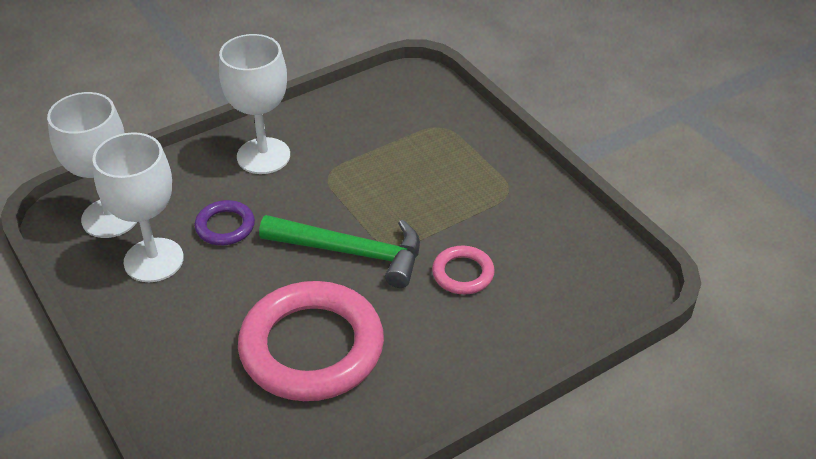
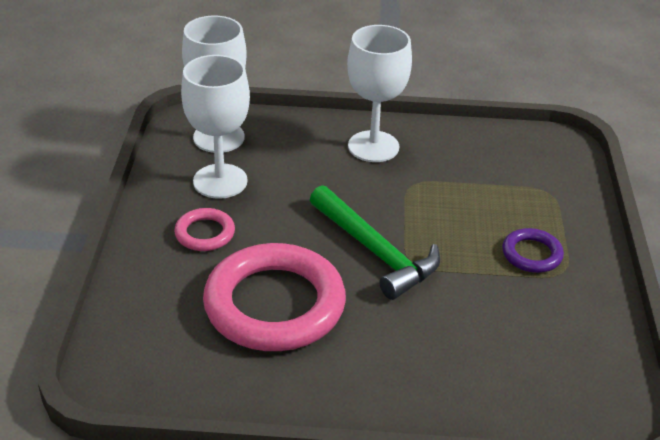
camera: 35 degrees right, 5 degrees down
purple ring [195,200,255,245] -> purple ring moved to [502,228,564,273]
pink ring [432,246,495,295] -> pink ring moved to [174,208,235,251]

